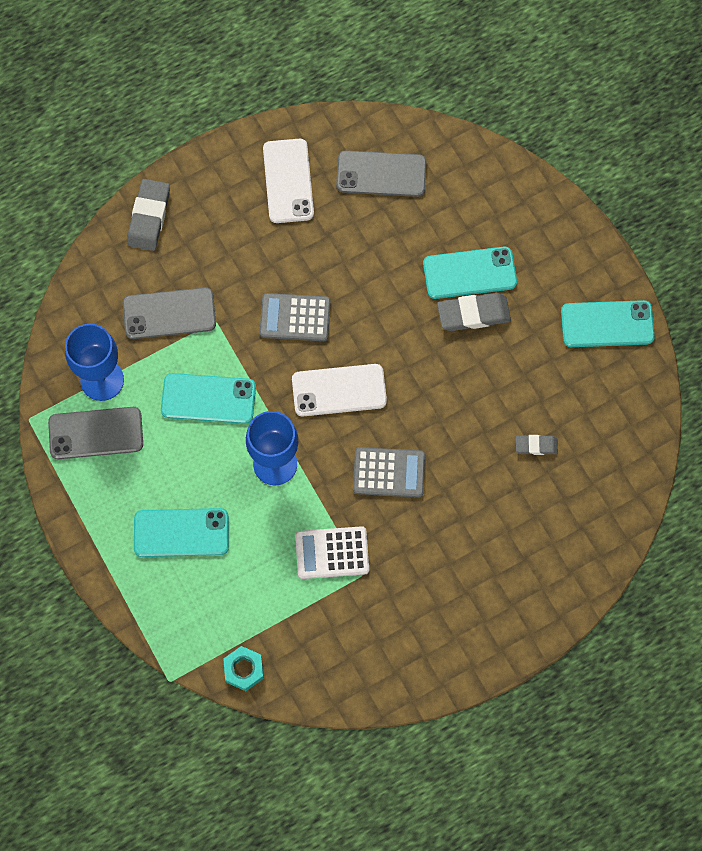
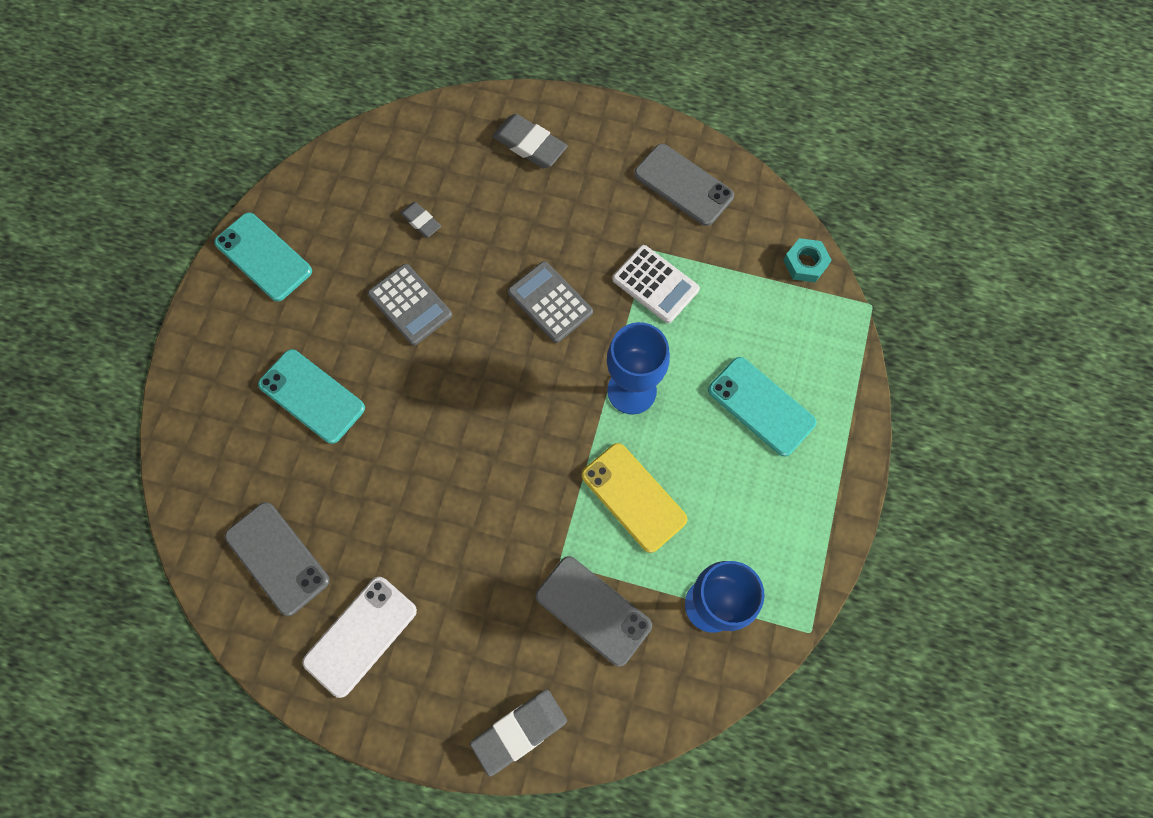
camera: 135 degrees left, 0 degrees up
grey phone [48,407,143,459] -> grey phone moved to [634,144,734,226]
turquoise phone [161,373,256,424] -> yellow phone [582,443,688,553]
grey calculator [260,293,331,341] -> grey calculator moved to [368,264,452,345]
white phone [292,364,387,416] -> none
grey eraser [437,293,511,331] -> grey eraser moved to [492,114,568,168]

